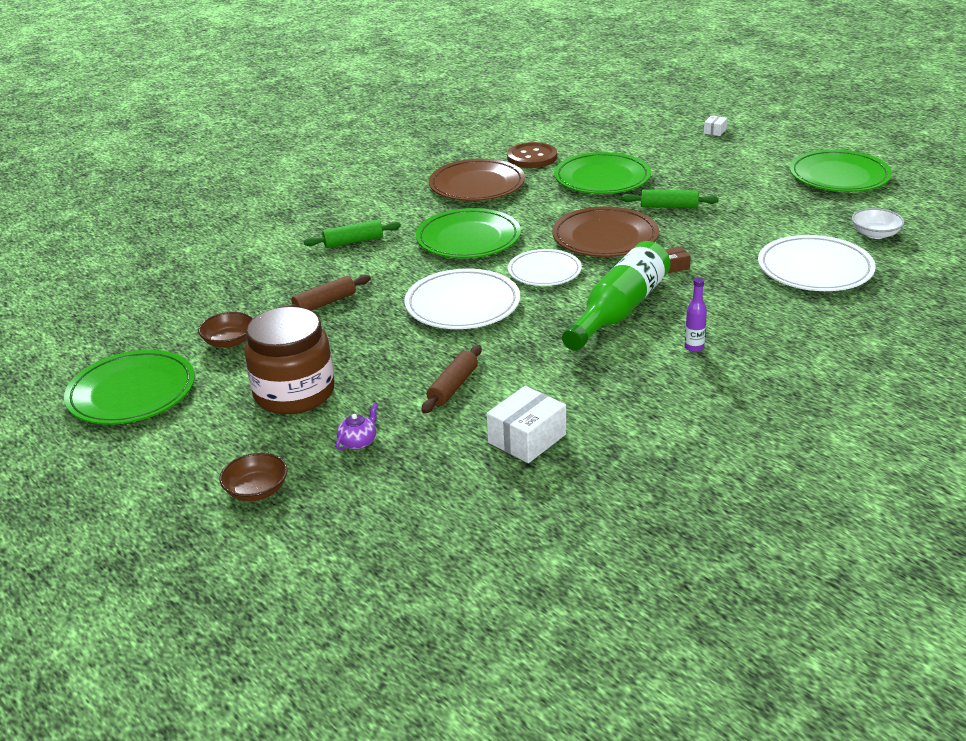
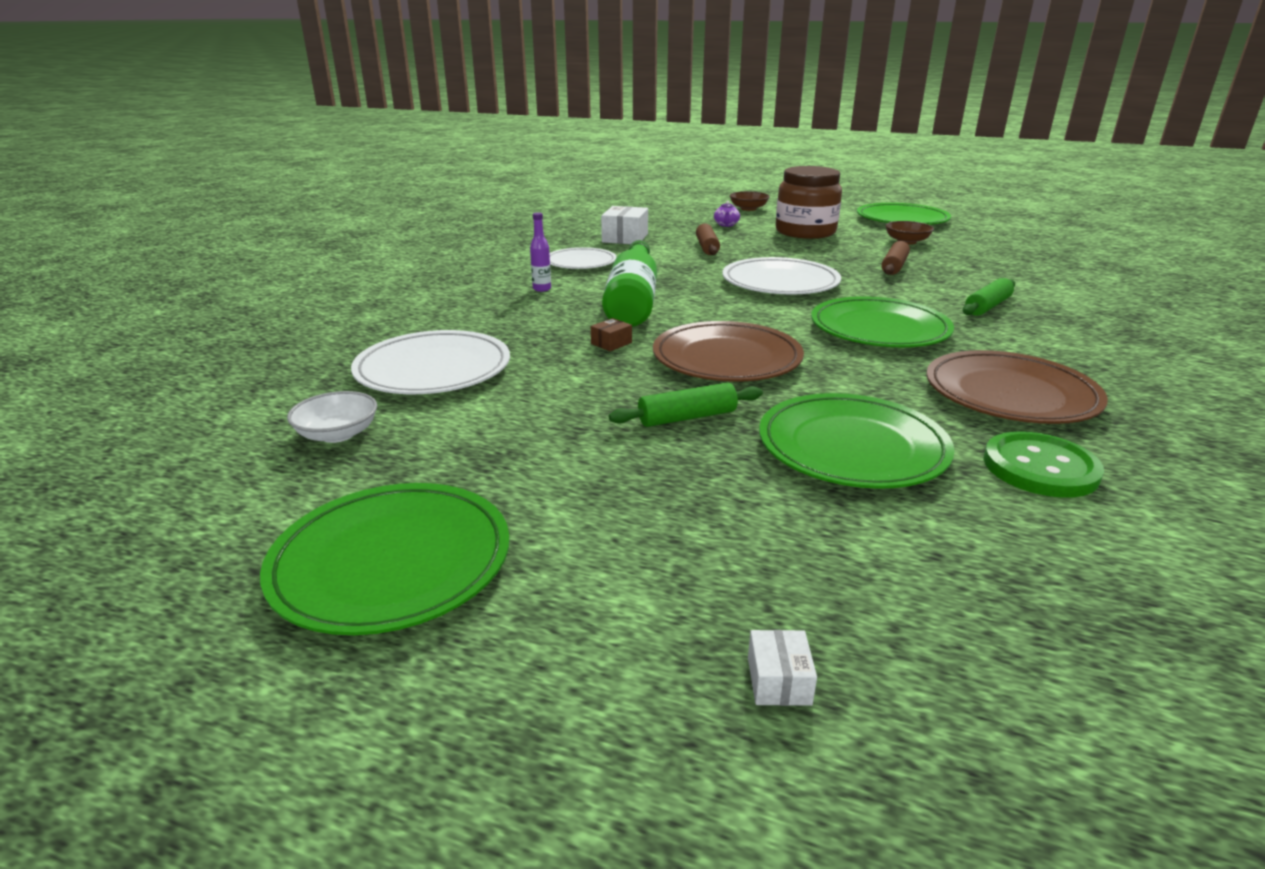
camera: 150 degrees right, 5 degrees down
brown button [507,142,557,168] -> green button [983,431,1104,498]
white plate [508,249,582,286] -> white plate moved to [550,247,617,269]

